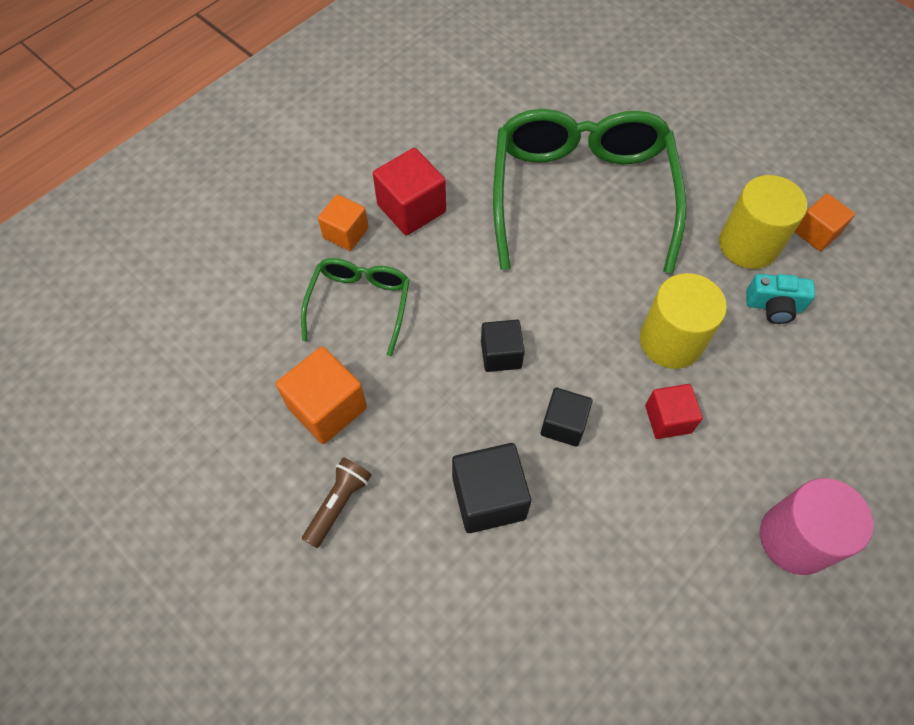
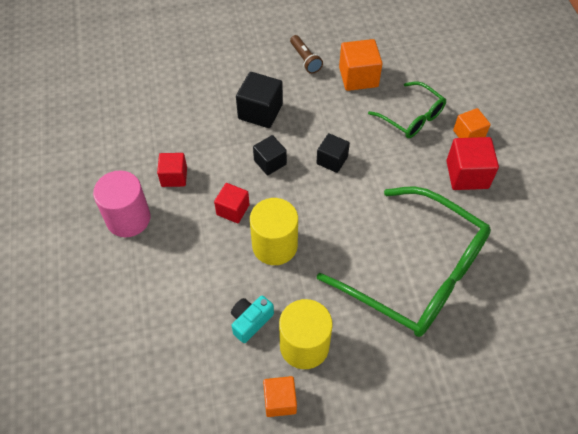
camera: 125 degrees right, 5 degrees down
none -> red cube [157,153,187,187]

